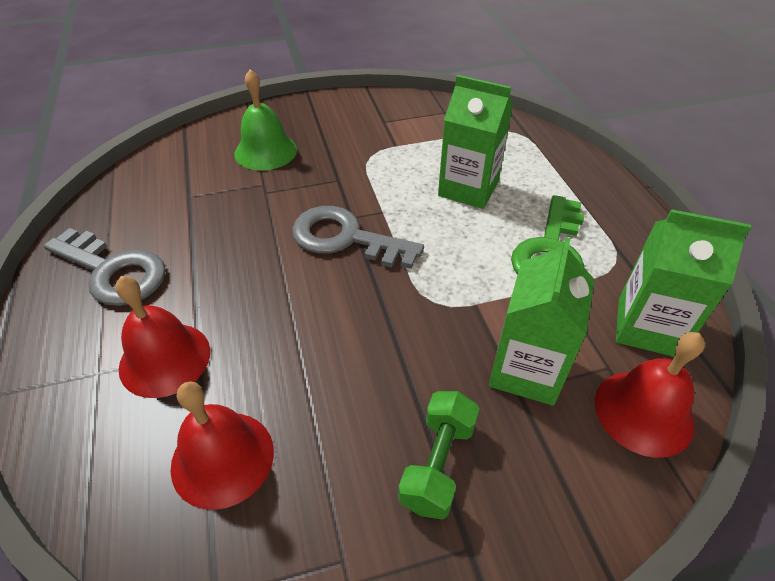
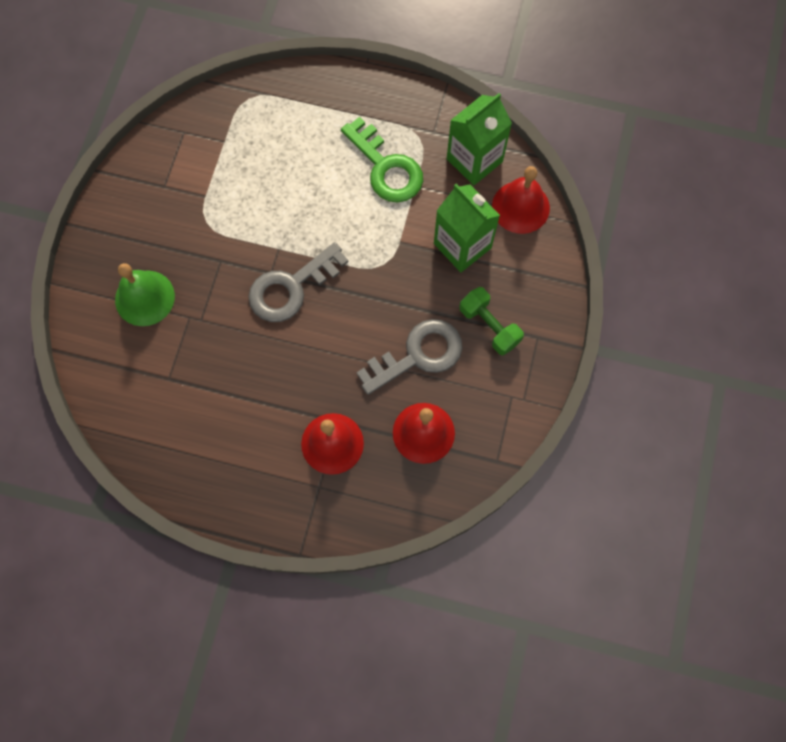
camera: 60 degrees left, 25 degrees up
grey key [44,228,166,306] -> grey key moved to [357,319,463,395]
green carton [438,75,513,209] -> none

